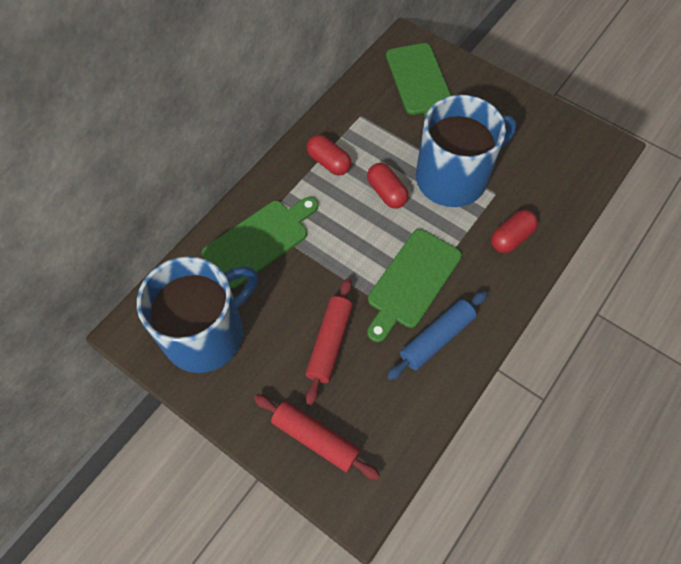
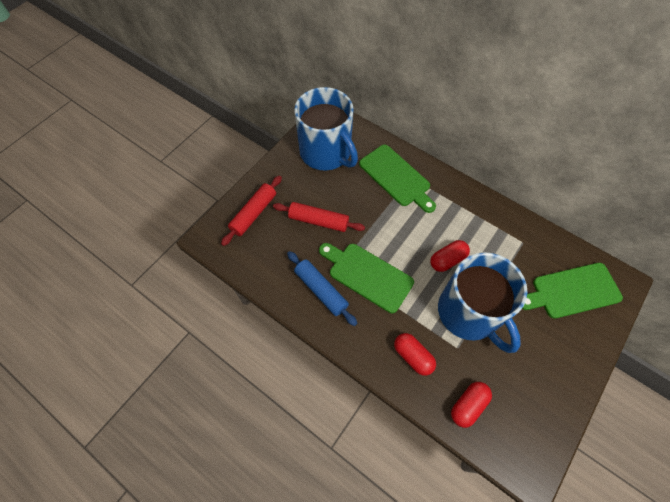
camera: 90 degrees right, 0 degrees up
red capsule [307,135,351,175] -> red capsule moved to [451,382,492,428]

